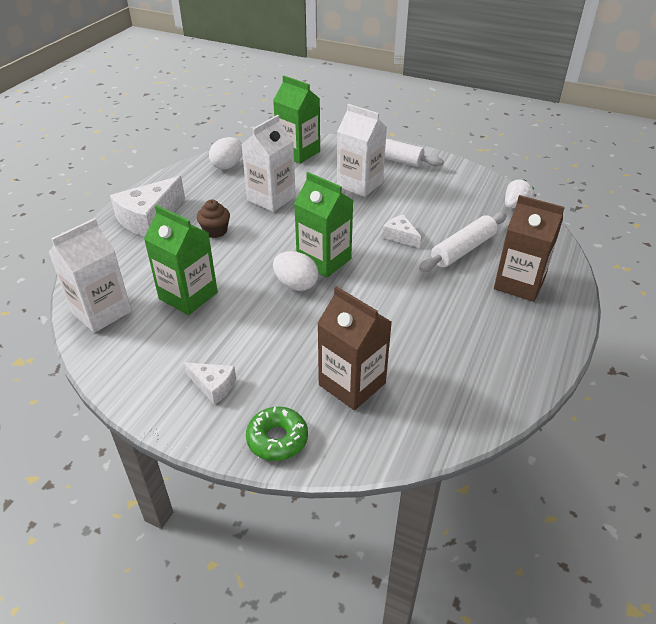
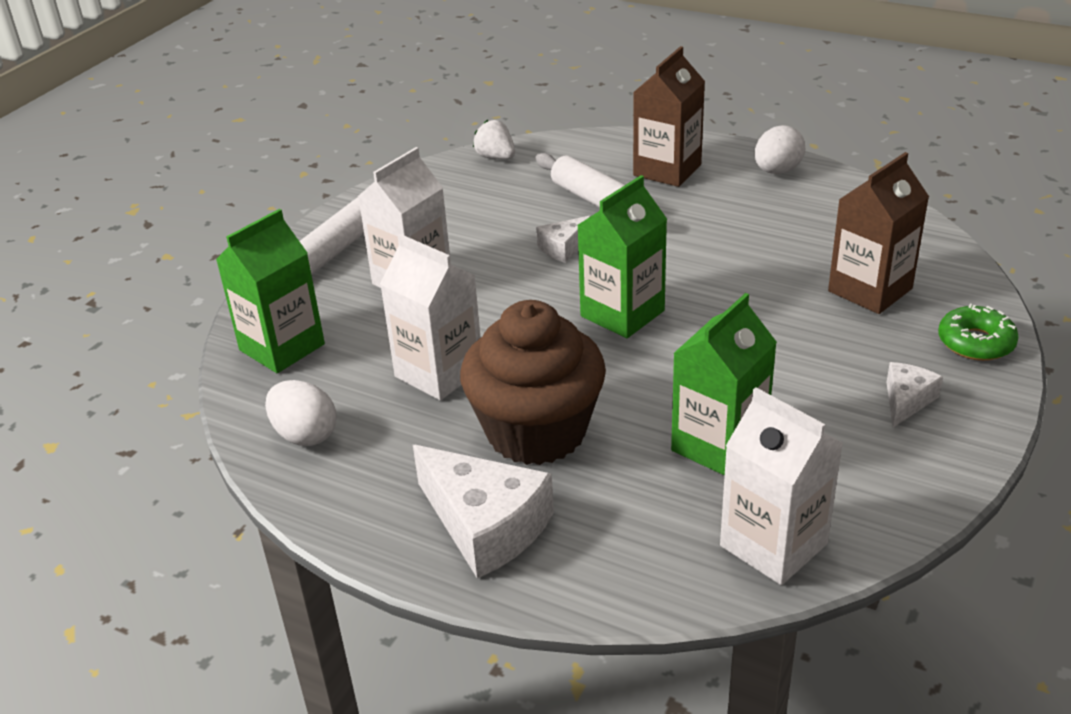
camera: 85 degrees left, 5 degrees down
brown cupcake [197,200,230,238] -> brown cupcake [460,300,606,465], size x2.34
white egg [273,251,319,291] -> white egg moved to [754,125,805,174]

